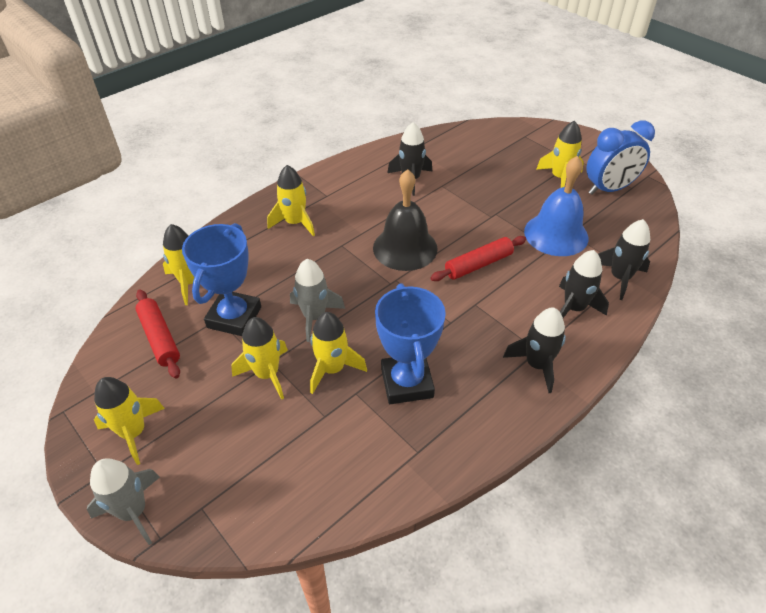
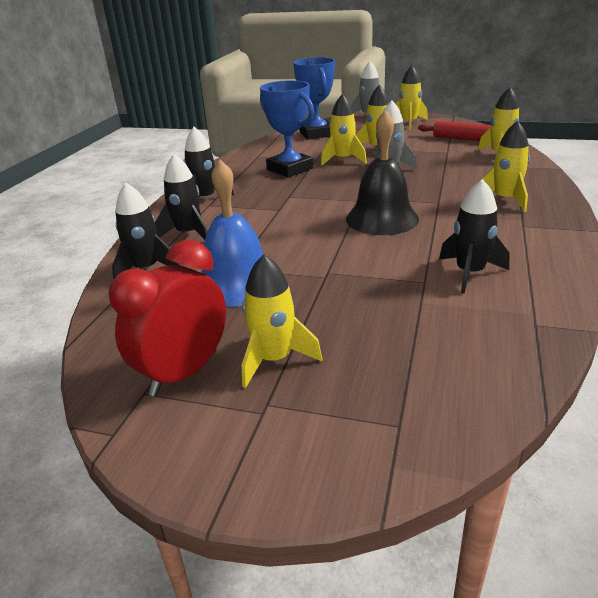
camera: 150 degrees right, 15 degrees down
blue trophy [182,223,261,336] -> blue trophy moved to [293,57,335,140]
red rolling pin [430,236,526,281] -> none
blue clock [586,120,655,195] -> red clock [109,240,226,396]

